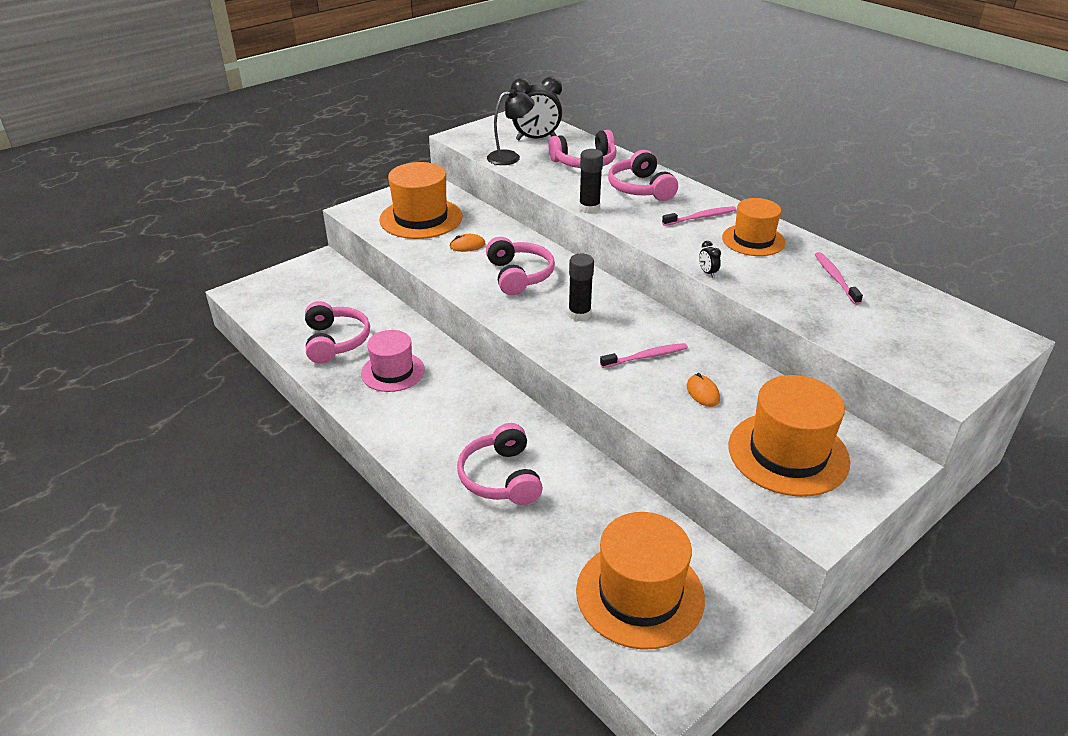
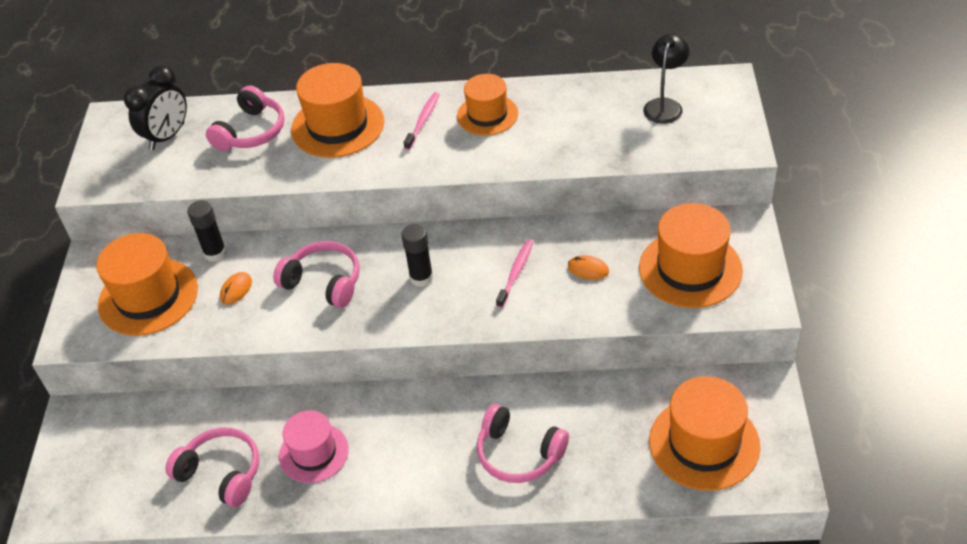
camera: 45 degrees left, 10 degrees up
black lamp [487,89,535,165] -> black lamp moved to [643,34,689,124]
black glue stick [579,149,603,214] -> black glue stick moved to [188,200,227,262]
pink headphones [608,150,678,201] -> orange hat [291,63,384,158]
black clock [699,241,721,278] -> none
pink toothbrush [815,252,863,305] -> none

